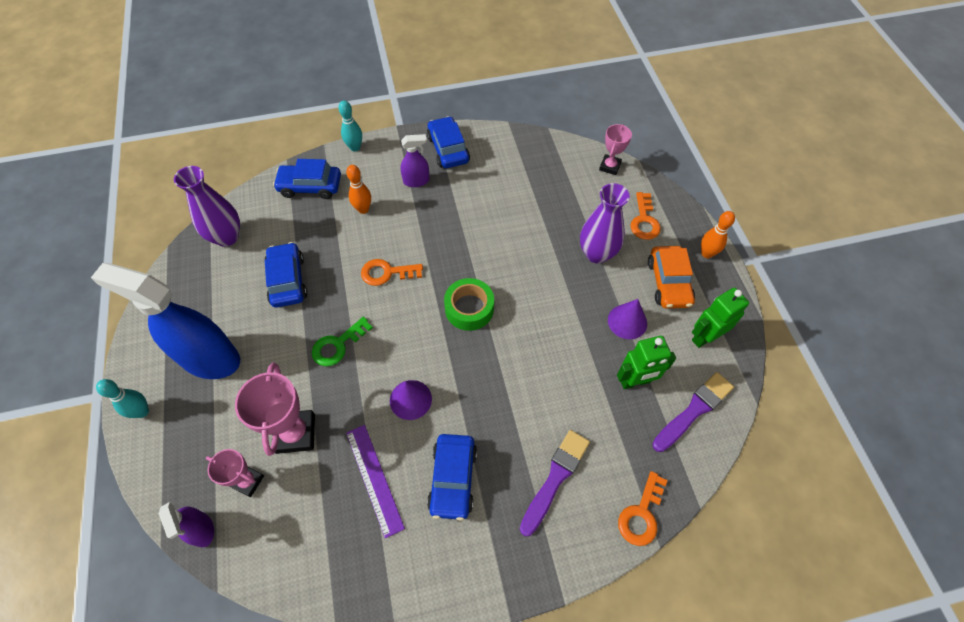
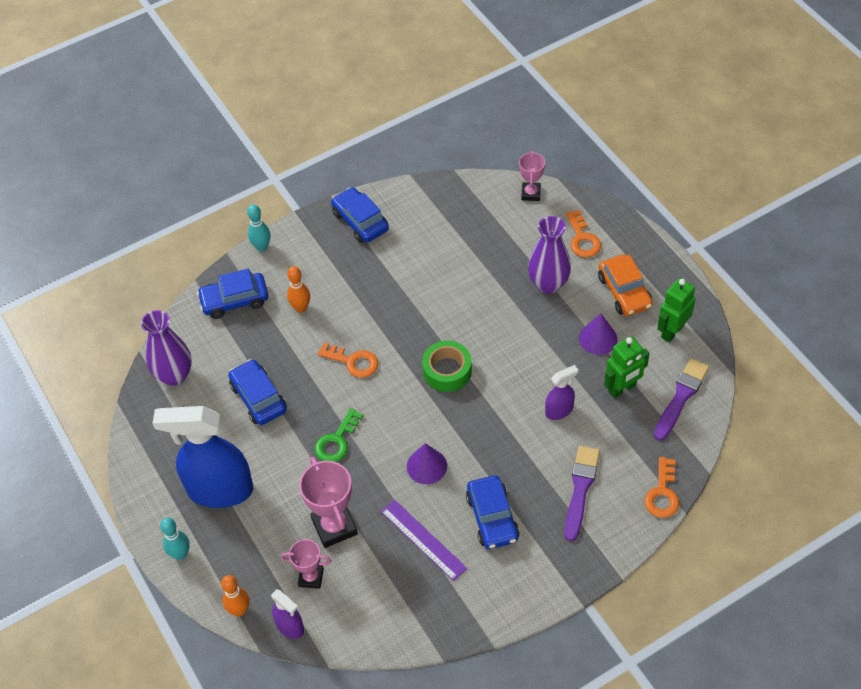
camera: 15 degrees left, 5 degrees down
orange key [361,259,423,286] -> orange key turned 135 degrees counterclockwise [317,343,378,378]
purple spray bottle [401,134,430,187] -> purple spray bottle moved to [545,365,578,420]
orange bowling pin [701,211,735,258] -> orange bowling pin moved to [221,575,250,616]

